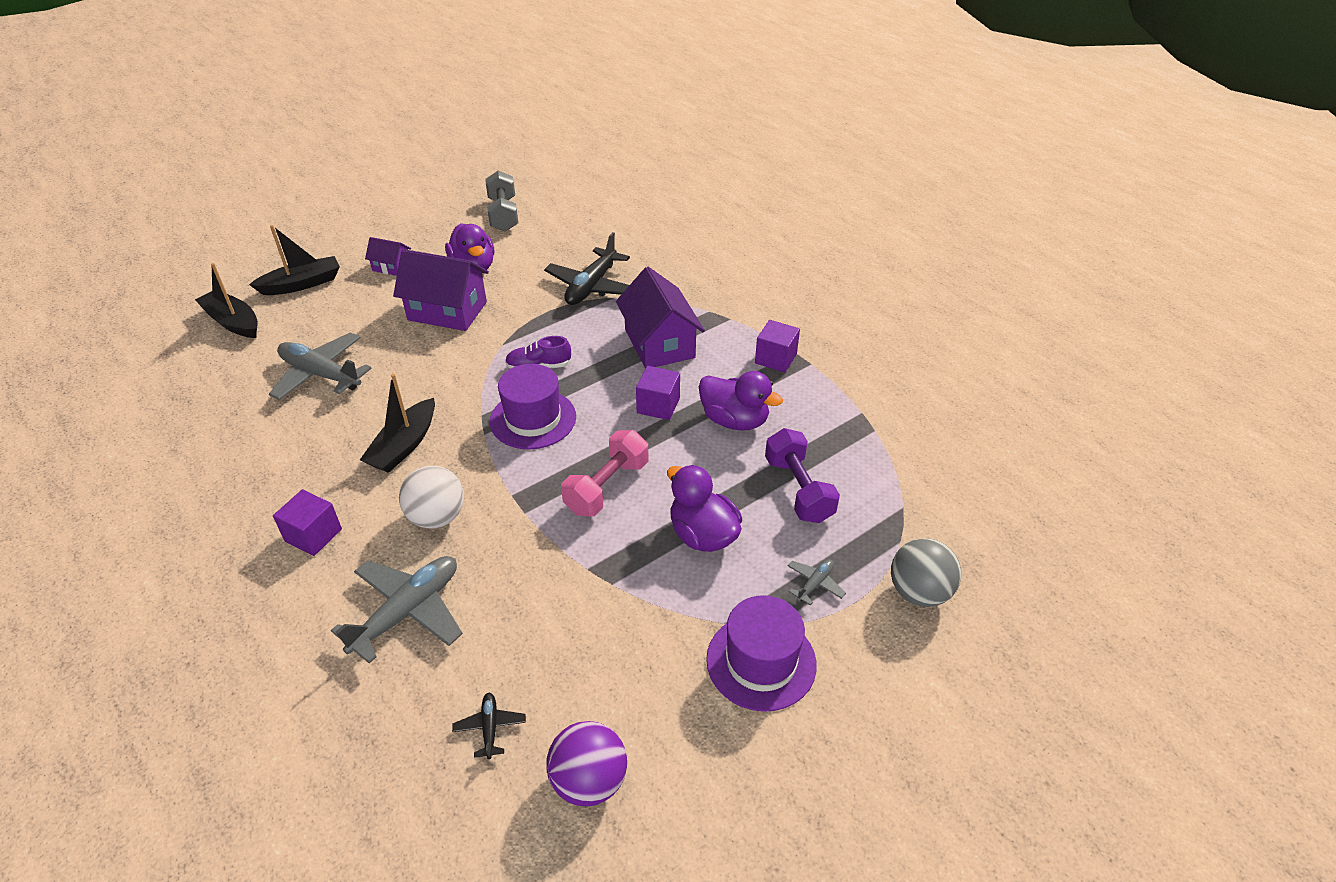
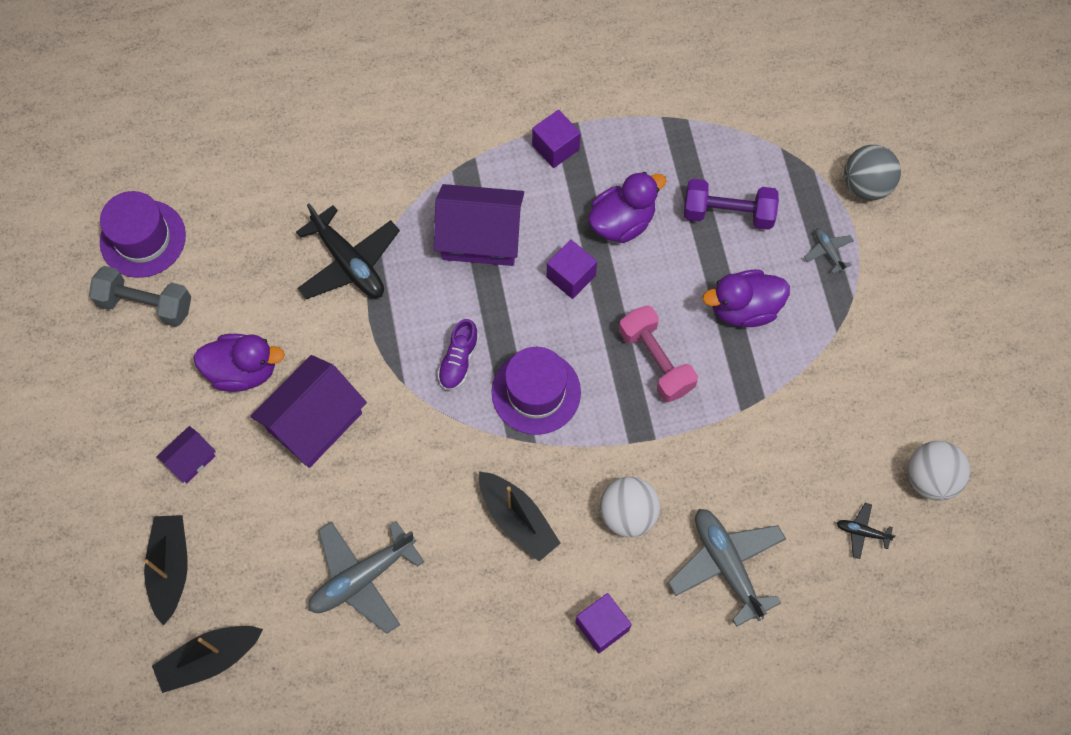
camera: 65 degrees left, 25 degrees up
purple ball [546,721,627,807] -> white ball [908,441,970,501]
purple hat [706,595,817,712] -> purple hat moved to [100,191,186,278]

